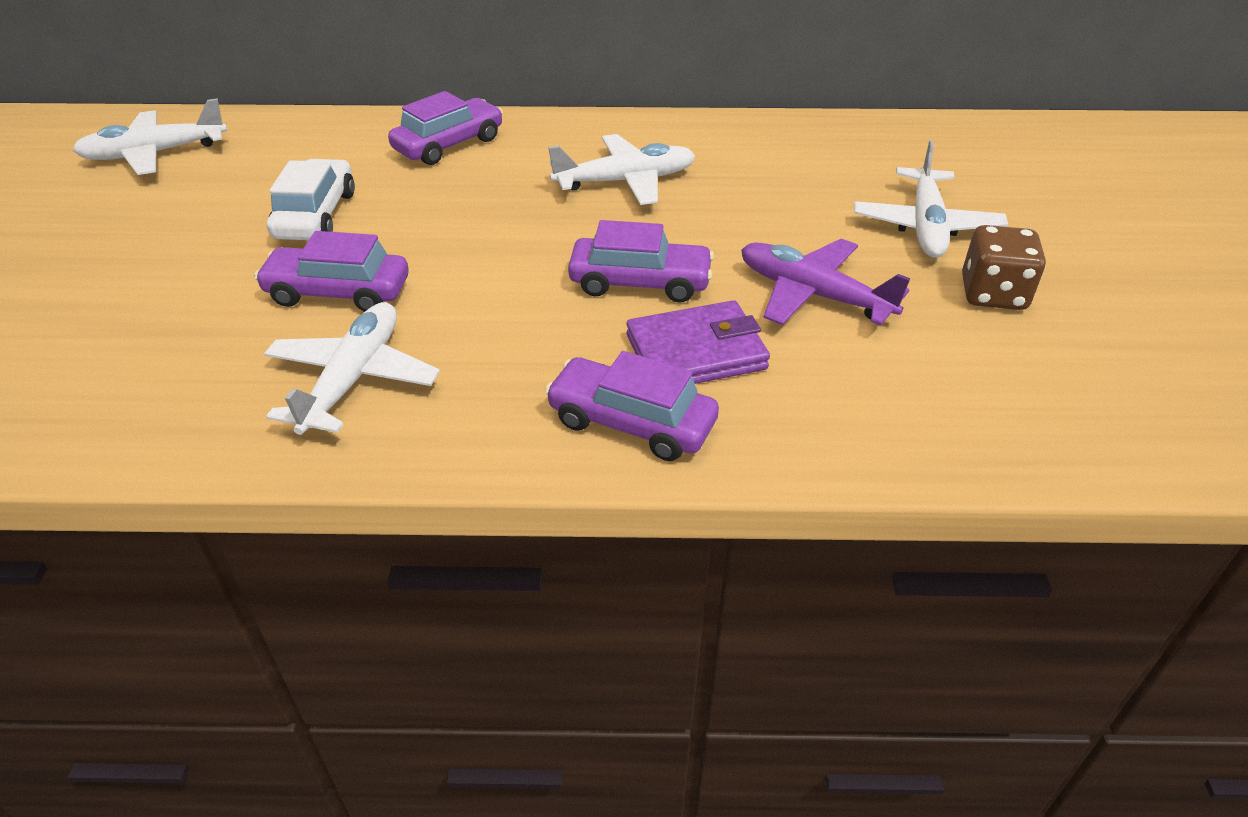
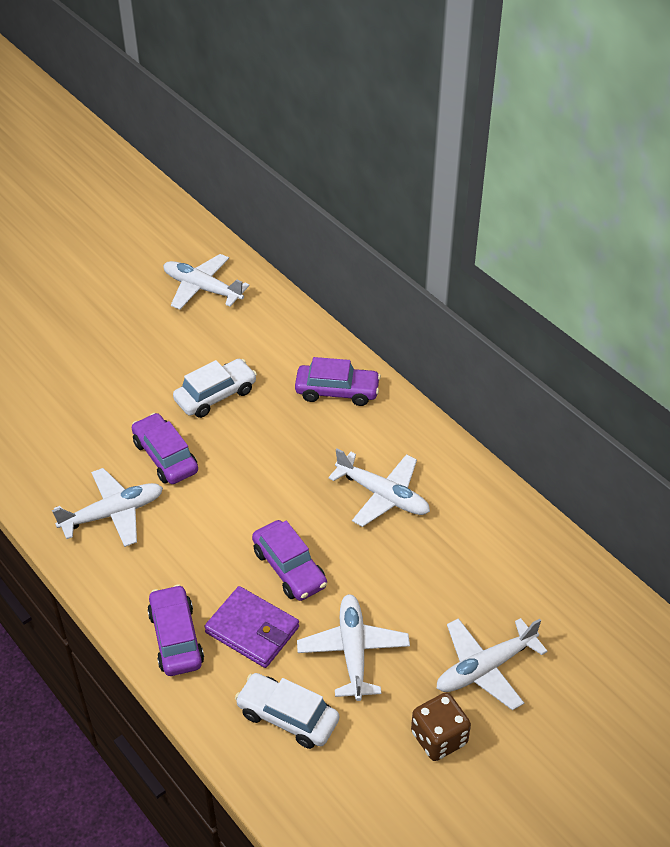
camera: 50 degrees right, 5 degrees up
purple plane [741,239,911,326] -> white plane [297,594,410,701]
none -> white car [235,673,339,749]

